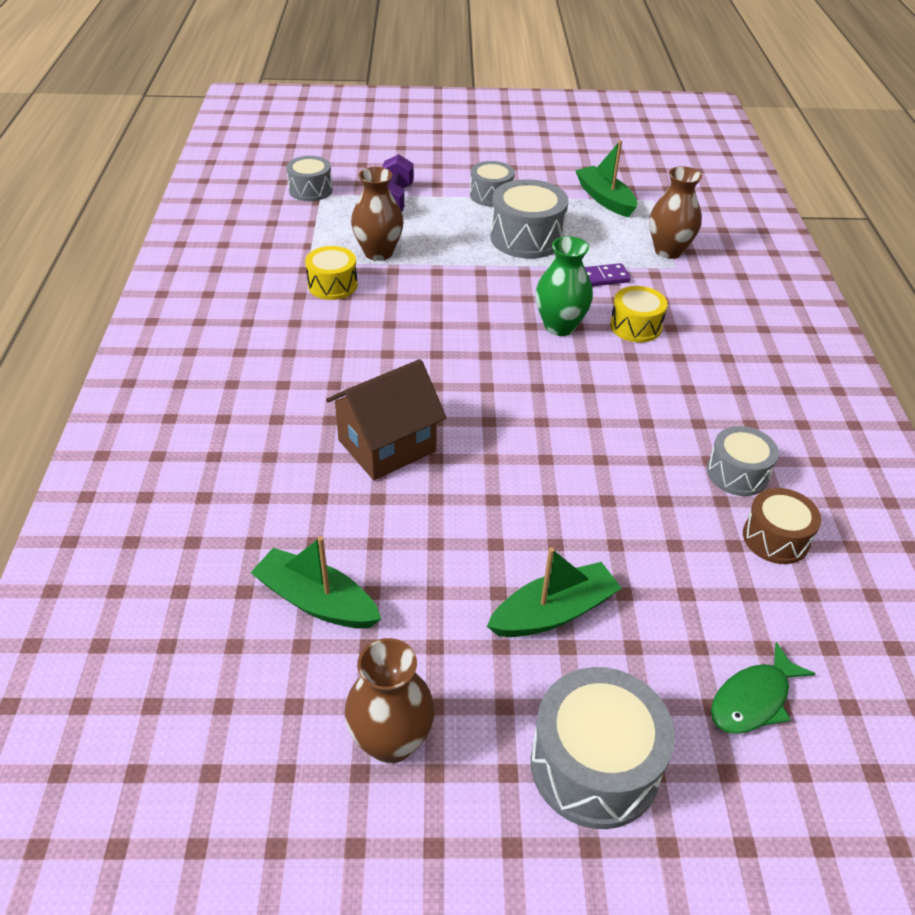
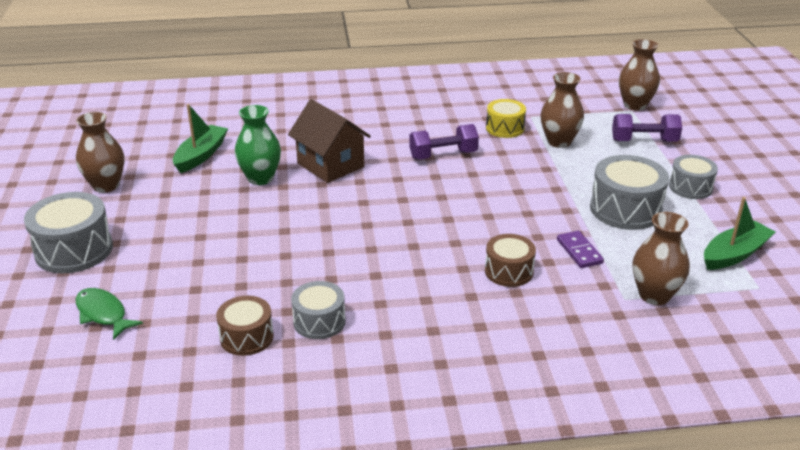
camera: 85 degrees right, 10 degrees down
grey drum [286,156,333,201] -> brown vase [619,39,660,111]
green boat [487,547,622,637] -> none
green vase [536,236,593,336] -> green vase moved to [235,105,281,185]
yellow drum [610,286,668,343] -> brown drum [485,234,536,287]
none -> purple dumbbell [409,124,479,160]

